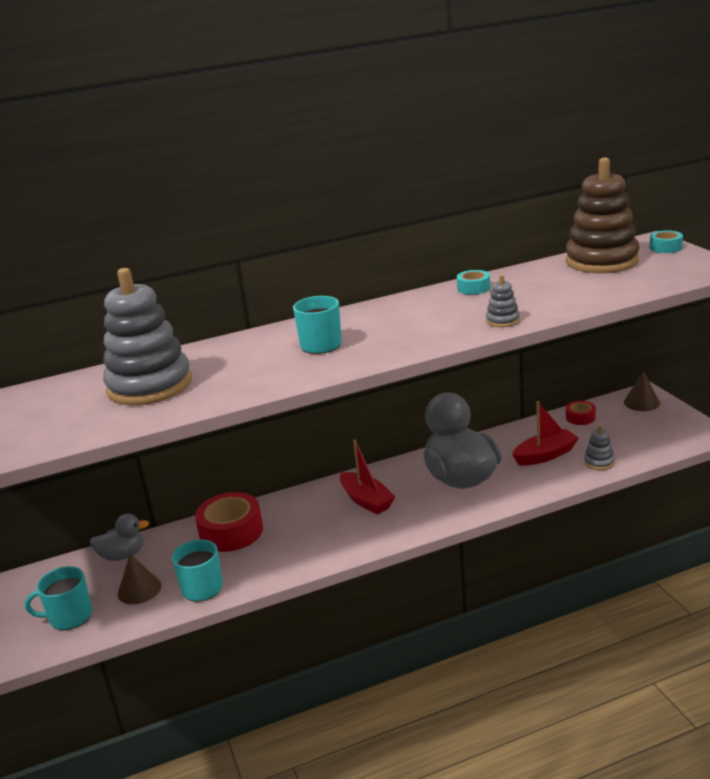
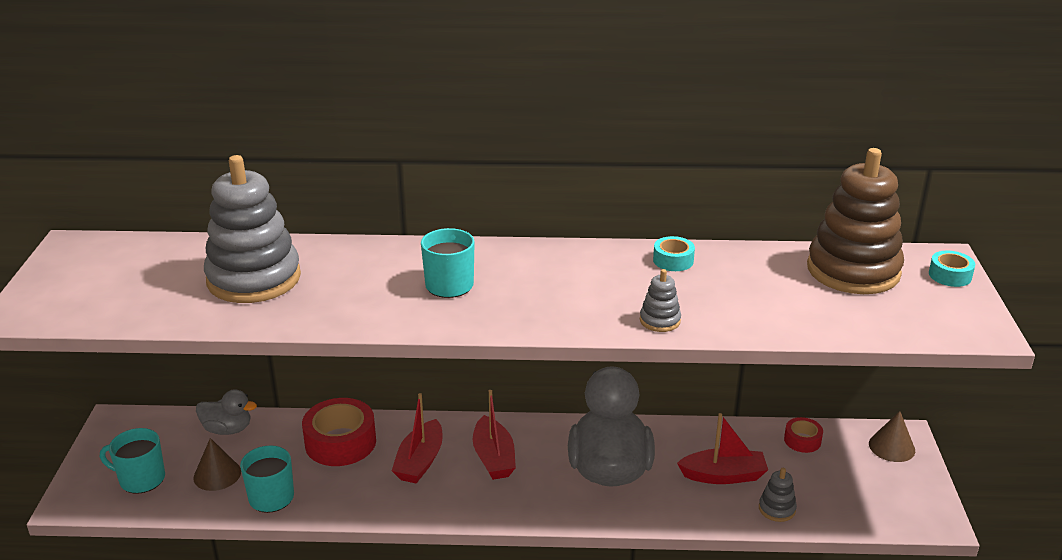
camera: 20 degrees right, 5 degrees up
none -> red boat [392,393,443,484]

